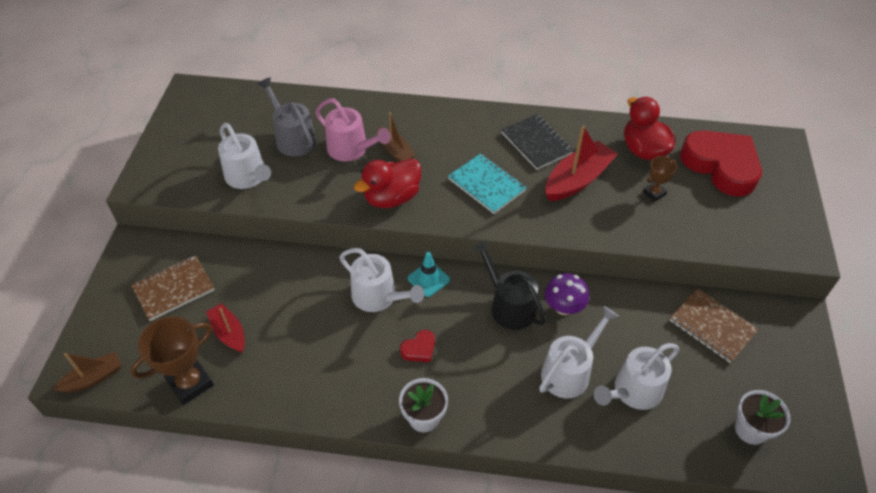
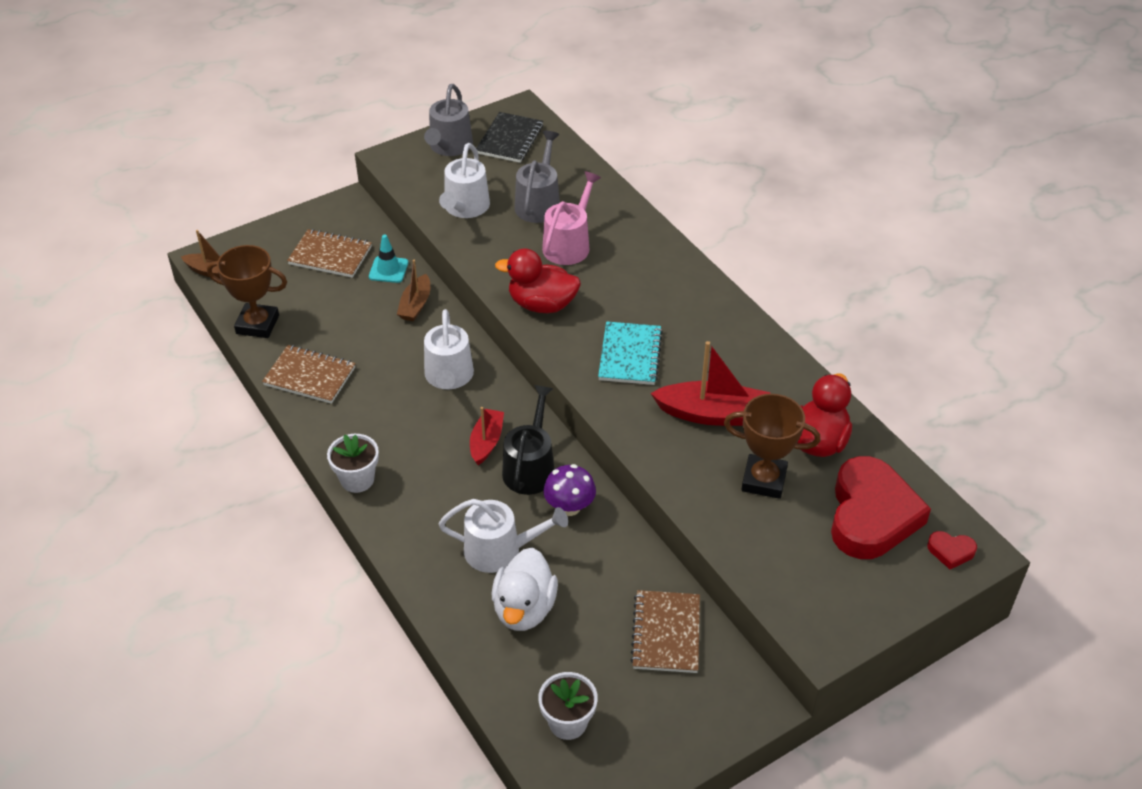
camera: 50 degrees right, 5 degrees down
red boat [206,303,245,353] -> red boat moved to [470,407,504,465]
pink watering can [315,98,391,161] -> pink watering can turned 150 degrees counterclockwise [542,171,601,265]
brown boat [378,112,415,162] -> brown boat moved to [397,260,430,321]
red heart [400,330,435,362] -> red heart moved to [927,531,977,569]
turquoise traffic cone [408,252,450,297] -> turquoise traffic cone moved to [369,234,408,283]
black notebook [501,114,573,170] -> black notebook moved to [476,112,543,163]
white watering can [594,343,679,410] -> white duck [492,548,558,631]
brown trophy [643,156,677,202] -> brown trophy [724,394,820,499], size x1.82
none -> brown notebook [262,345,356,404]
none -> grey watering can [424,84,473,156]

